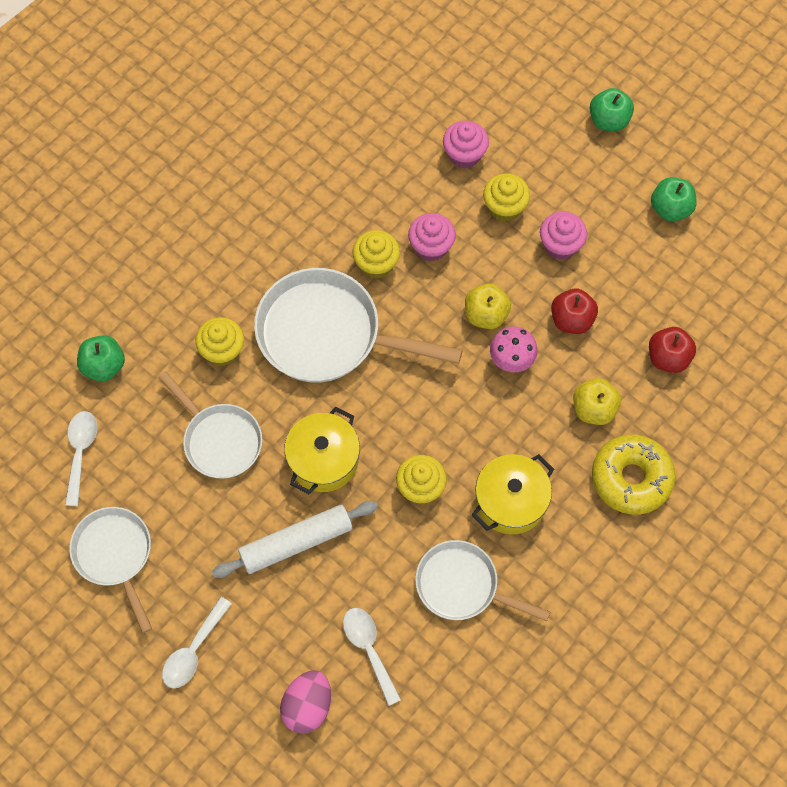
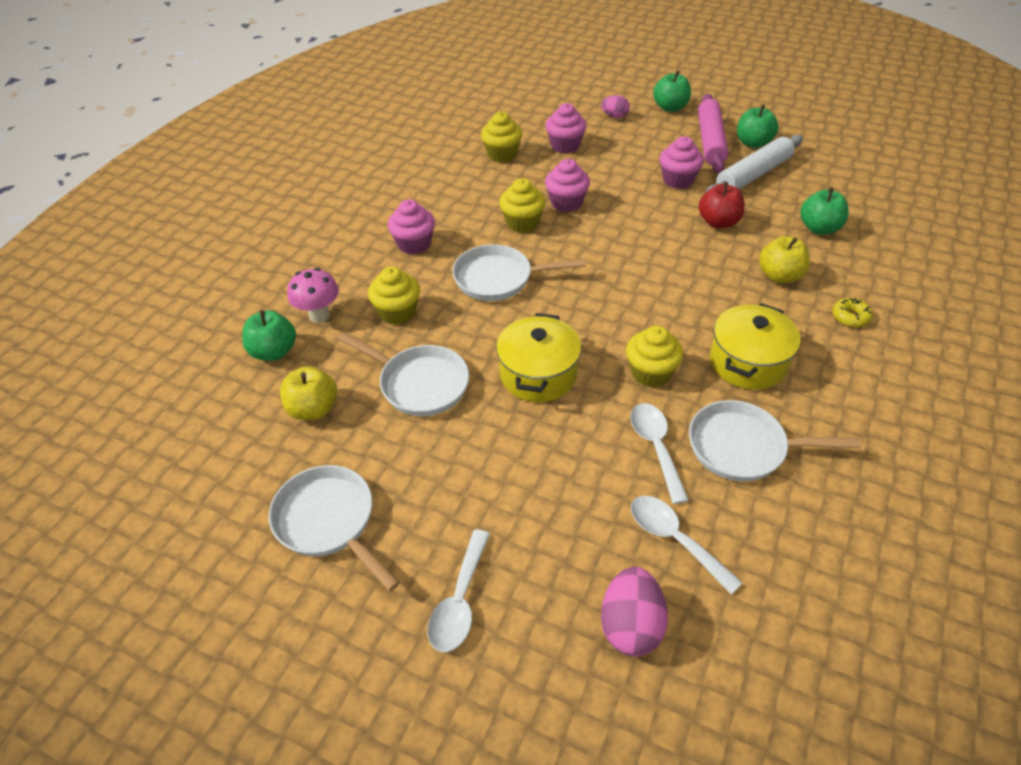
camera: 15 degrees left, 20 degrees down
white spoon [65,411,97,506] -> white spoon moved to [630,403,689,504]
white rolling pin [212,501,378,578] -> white rolling pin moved to [705,135,803,193]
white pan [254,268,462,382] -> white pan [452,244,586,301], size x0.62
yellow apple [465,284,511,329] -> yellow apple moved to [280,366,337,420]
yellow cupcake [483,173,530,222] -> yellow cupcake moved to [481,112,522,163]
pink mushroom [490,326,538,372] -> pink mushroom moved to [287,268,339,323]
yellow donut [592,435,675,515] -> yellow donut [832,298,873,327], size x0.44
red apple [649,327,696,373] -> green apple [800,187,849,235]
none -> pink cupcake [388,199,435,255]
none -> pink egg [601,95,630,118]
none -> pink rolling pin [698,94,728,174]

